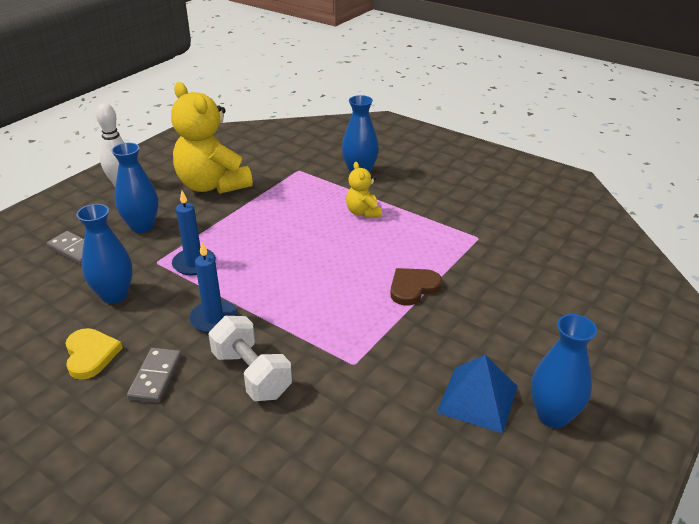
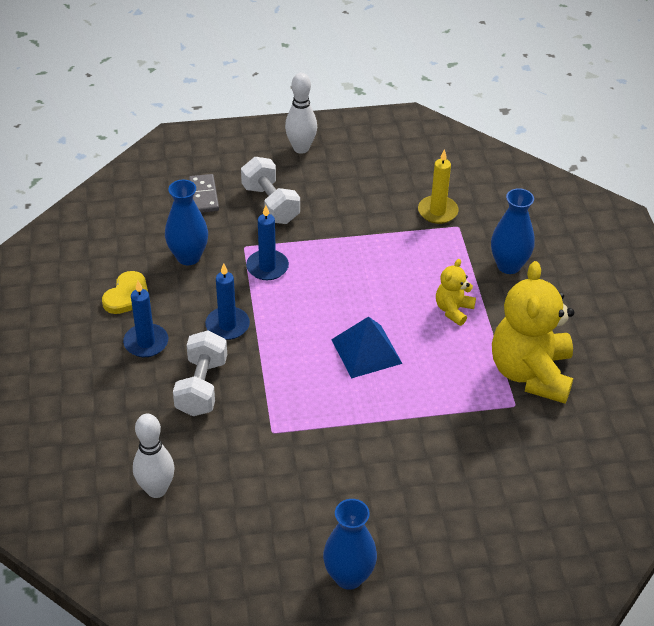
camera: 45 degrees right, 10 degrees up
blue vase [111,143,159,233] -> white dumbbell [241,157,300,224]
grey domino [127,348,182,403] -> blue candle [123,281,168,357]
yellow teddy bear [171,82,253,194] -> yellow teddy bear moved to [492,261,574,403]
brown heart [390,268,442,306] -> none
blue pyramid [437,355,518,434] -> blue pyramid moved to [331,316,403,379]
none -> white bowling pin [133,414,175,498]
none -> yellow candle [418,149,459,224]

